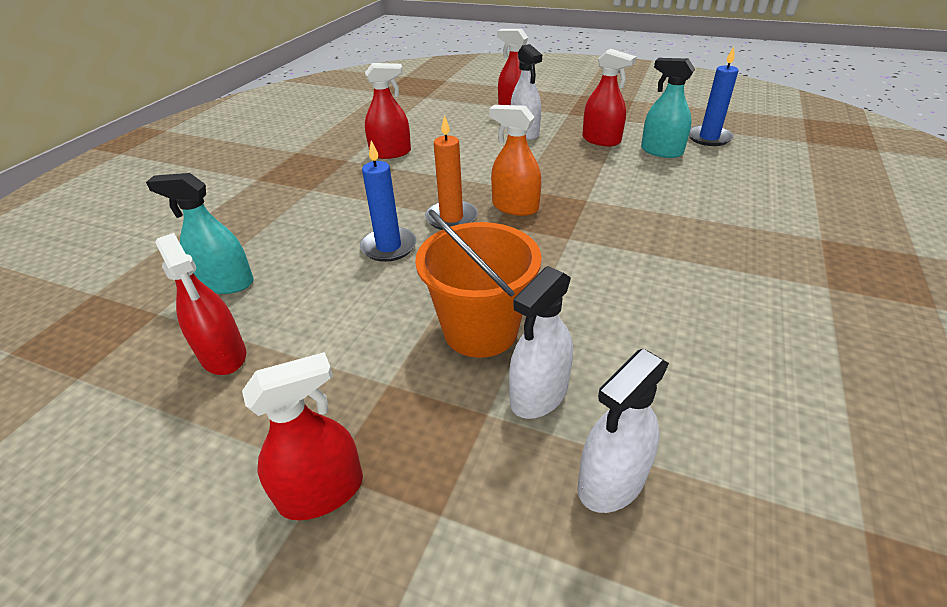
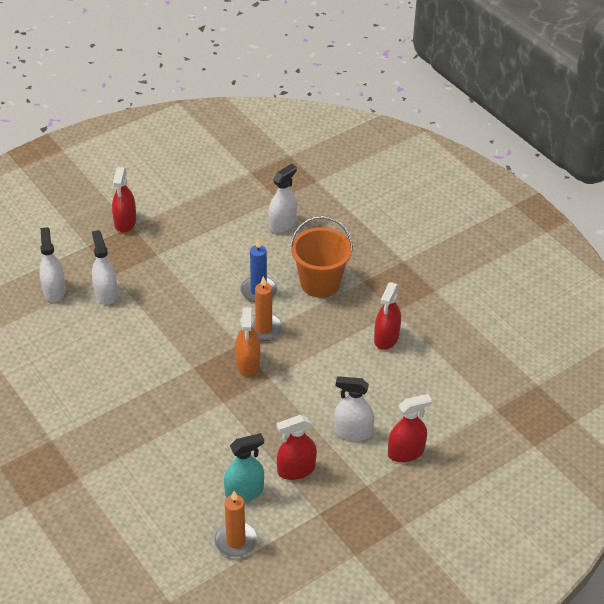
camera: 120 degrees right, 5 degrees up
turquoise spray bottle [146,173,254,294] -> white spray bottle [268,164,297,233]
red spray bottle [155,233,246,375] -> none
orange bucket [415,210,542,358] -> orange bucket moved to [290,216,353,298]
orange spray bottle [489,105,542,216] -> orange spray bottle turned 120 degrees clockwise [235,307,260,376]
blue candle [689,47,739,146] -> orange candle [214,491,258,558]

